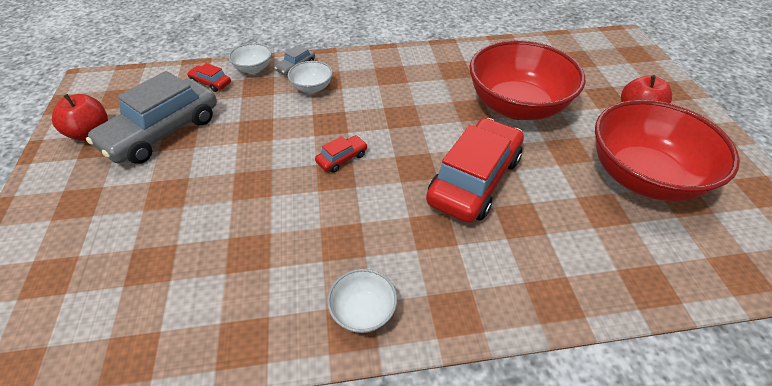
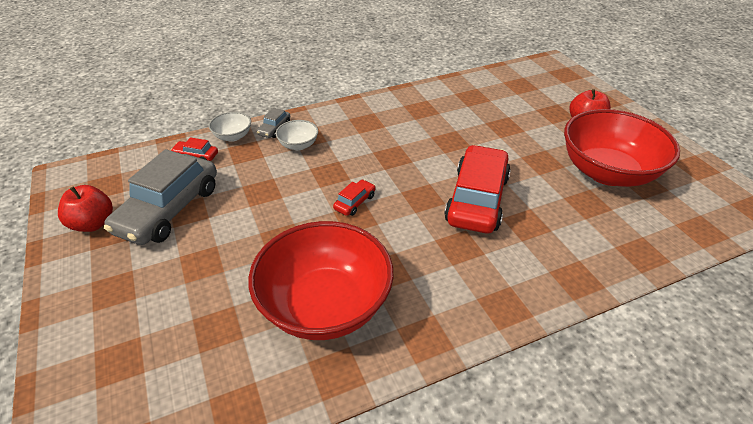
camera: 15 degrees left, 5 degrees down
white bowl [327,269,397,333] -> none
red bowl [469,40,585,120] -> red bowl moved to [248,221,393,340]

